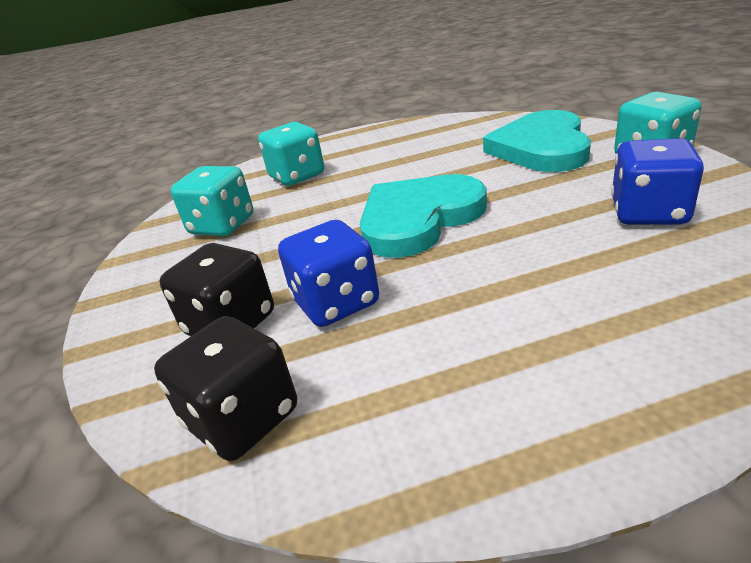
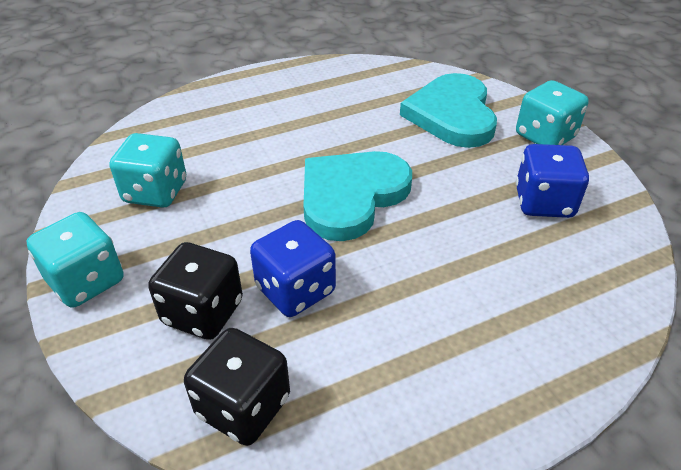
camera: 15 degrees left, 10 degrees up
turquoise dice [258,122,324,186] -> turquoise dice moved to [26,212,124,308]

